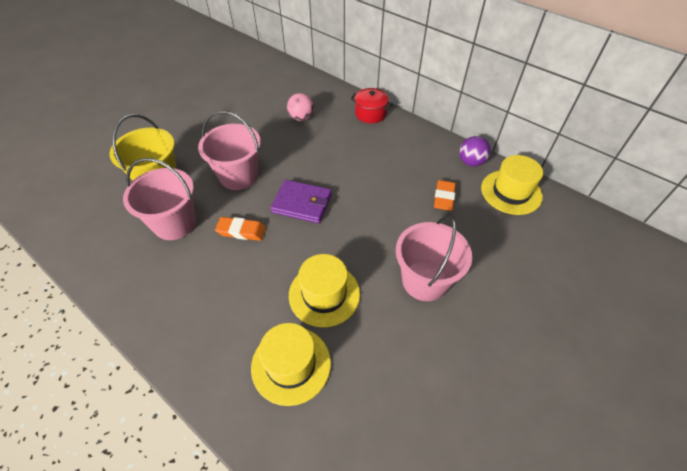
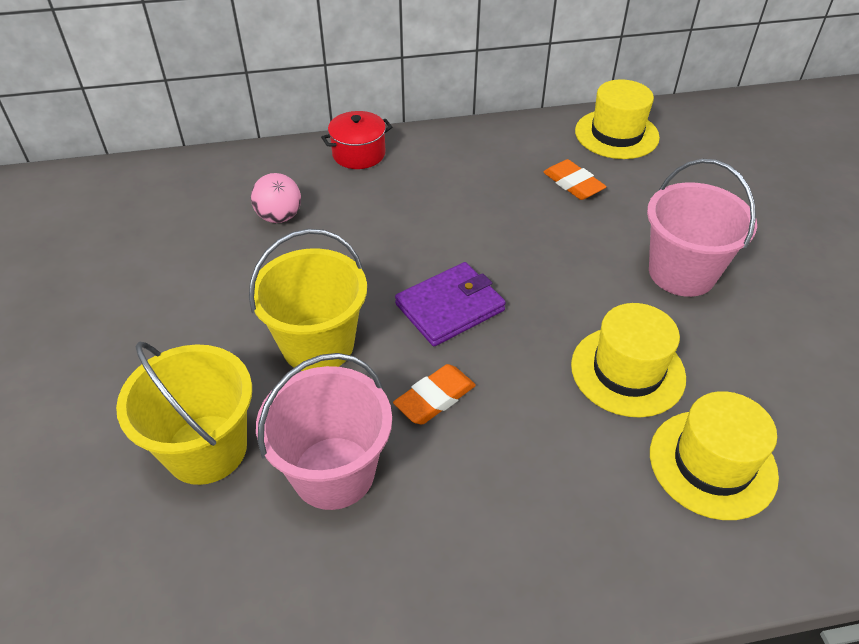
camera: 50 degrees left, 5 degrees down
pink bucket [198,111,261,190] -> yellow bucket [249,229,367,371]
purple ball [459,136,490,166] -> none

